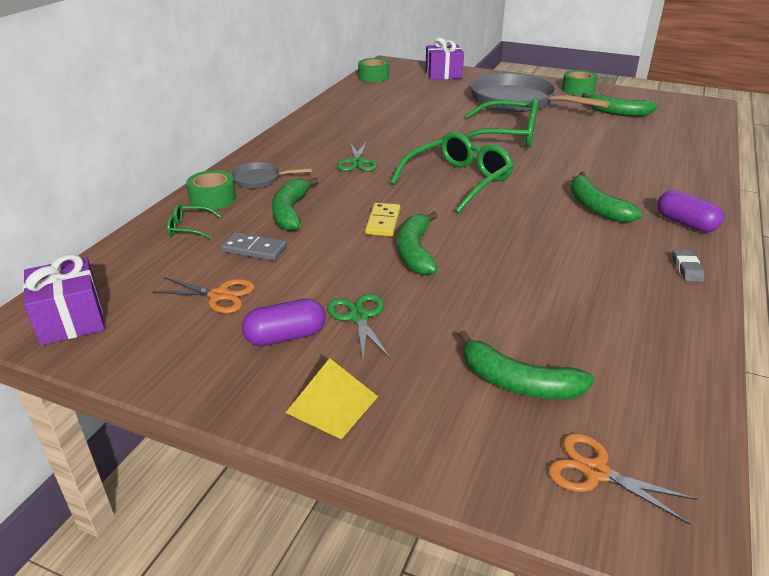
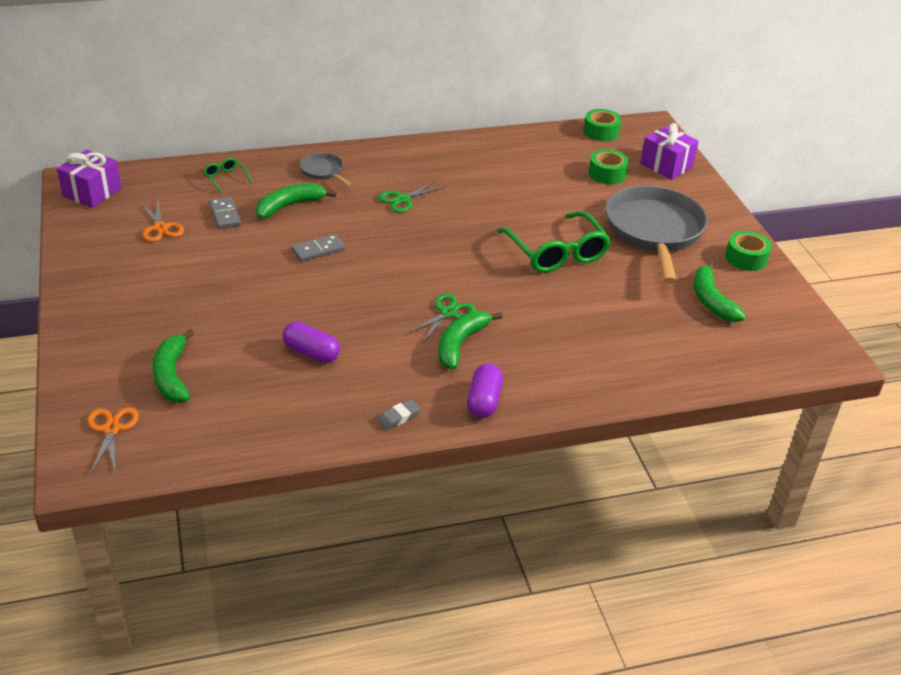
camera: 50 degrees right, 5 degrees up
green tape [186,170,236,210] -> green tape moved to [588,149,629,184]
purple capsule [242,298,326,346] -> purple capsule moved to [283,321,340,363]
yellow pyramid [286,358,378,439] -> none
green scissors [327,294,391,361] -> green scissors moved to [407,293,476,343]
yellow domino [365,203,400,236] -> grey domino [291,234,345,262]
green glasses [390,132,514,213] -> none
green banana [397,212,438,275] -> none

